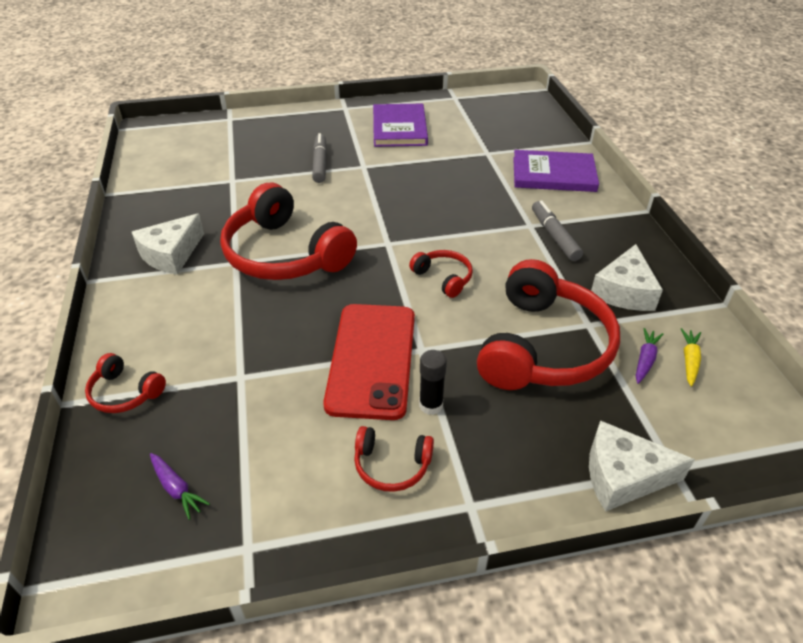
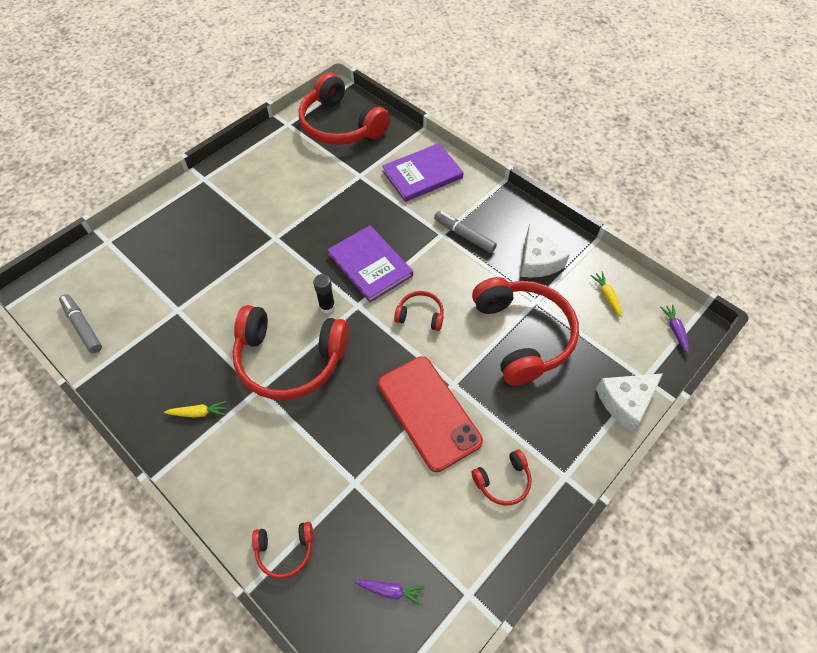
camera: 35 degrees left, 15 degrees up
white cheese [132,214,204,275] -> yellow carrot [164,401,226,418]
grey marker [312,133,327,183] -> grey marker moved to [59,294,102,353]
purple book [373,104,428,147] -> purple book moved to [327,225,413,303]
black glue stick [419,350,447,415] -> black glue stick moved to [313,274,335,314]
purple carrot [636,328,663,384] -> purple carrot moved to [660,305,689,354]
none -> red headphones [299,73,390,145]

